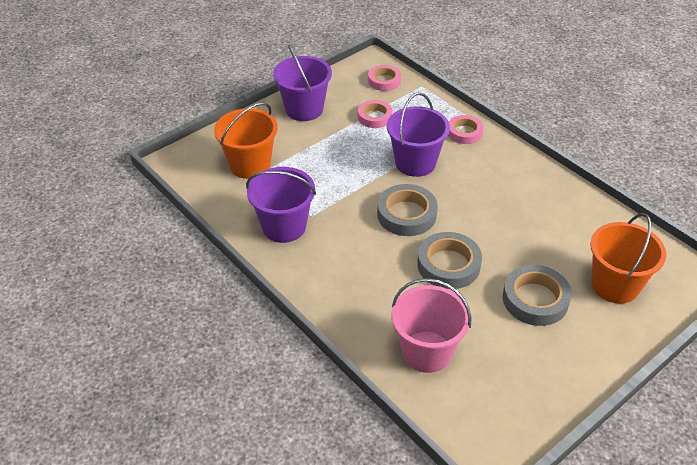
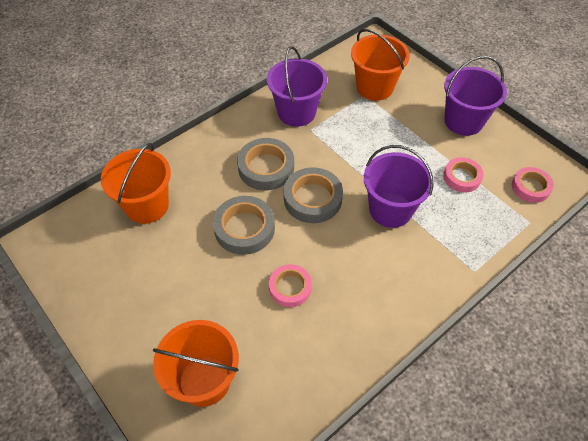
camera: 90 degrees right, 10 degrees up
pink bucket [392,278,472,373] -> orange bucket [101,143,171,224]
pink tape [448,115,483,144] -> pink tape moved to [269,264,312,307]
grey tape [503,265,572,326] -> grey tape moved to [237,138,294,190]

